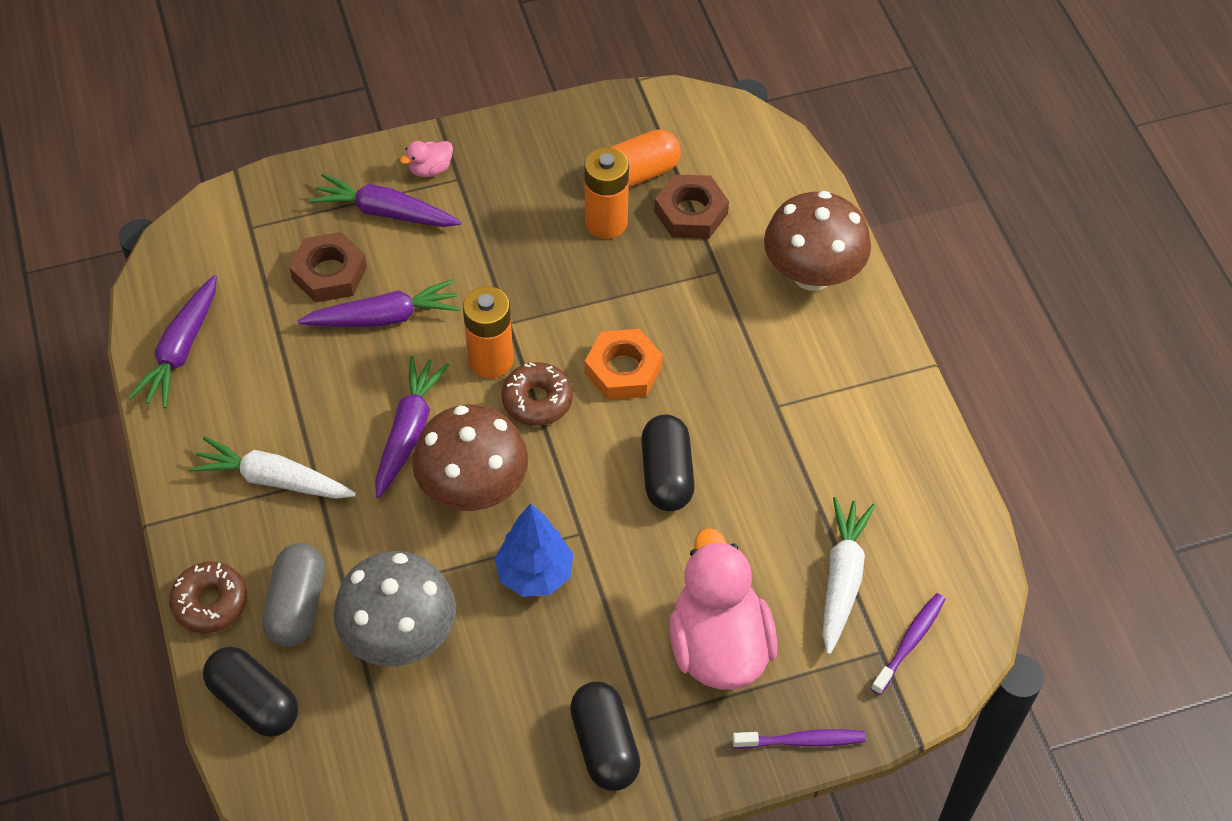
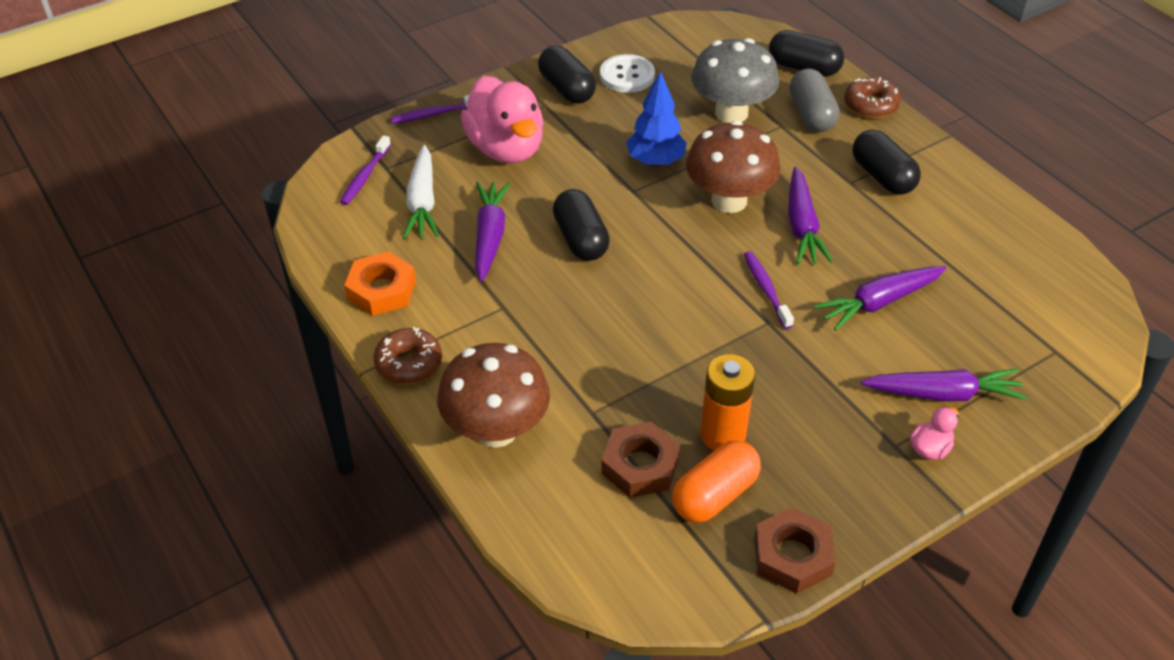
camera: 165 degrees right, 10 degrees down
purple carrot [128,275,217,408] -> purple carrot moved to [475,182,511,282]
white carrot [189,436,356,499] -> black capsule [852,130,921,195]
brown nut [289,232,367,303] -> brown nut moved to [754,507,836,594]
orange battery [463,286,513,379] -> purple toothbrush [744,251,794,329]
brown donut [501,362,573,426] -> brown donut moved to [373,327,442,384]
orange nut [585,329,663,400] -> orange nut moved to [344,251,416,316]
none -> white button [600,54,655,93]

